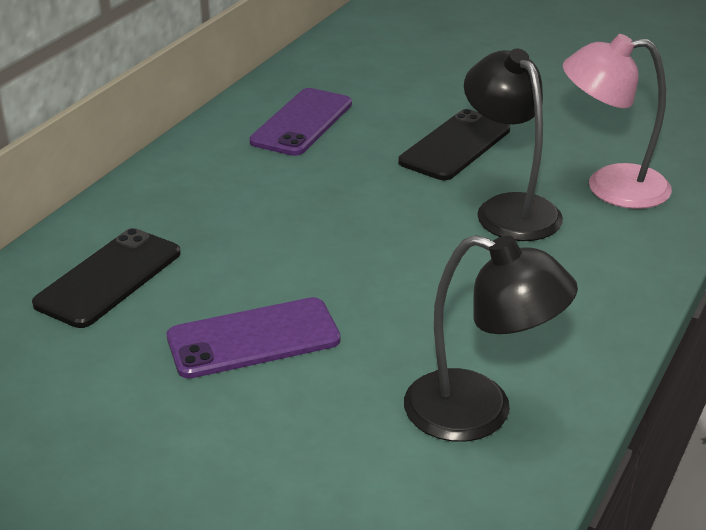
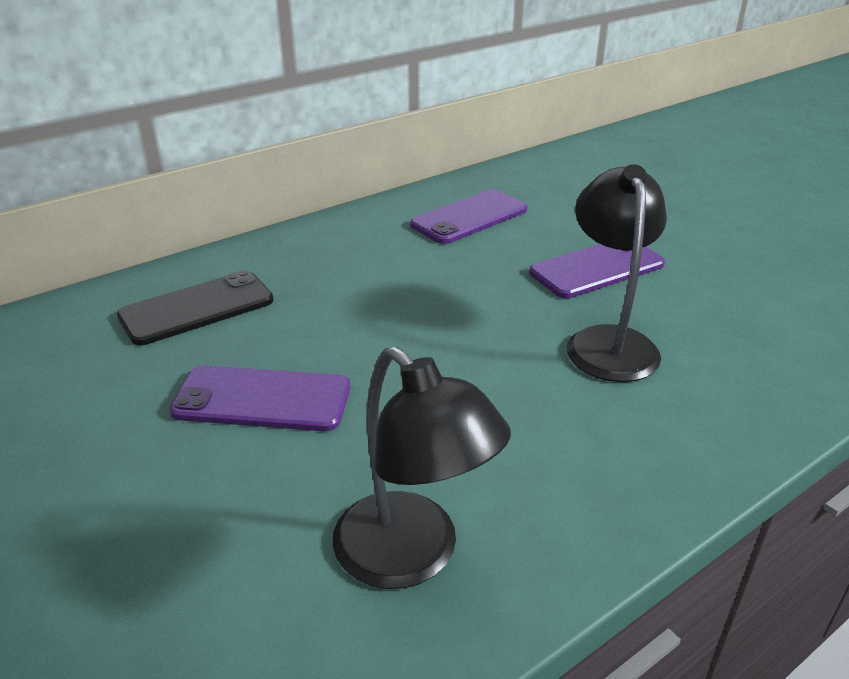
camera: 25 degrees right, 0 degrees up
black phone [398,109,510,180] -> purple phone [529,244,665,298]
pink lamp [563,34,672,209] -> none

